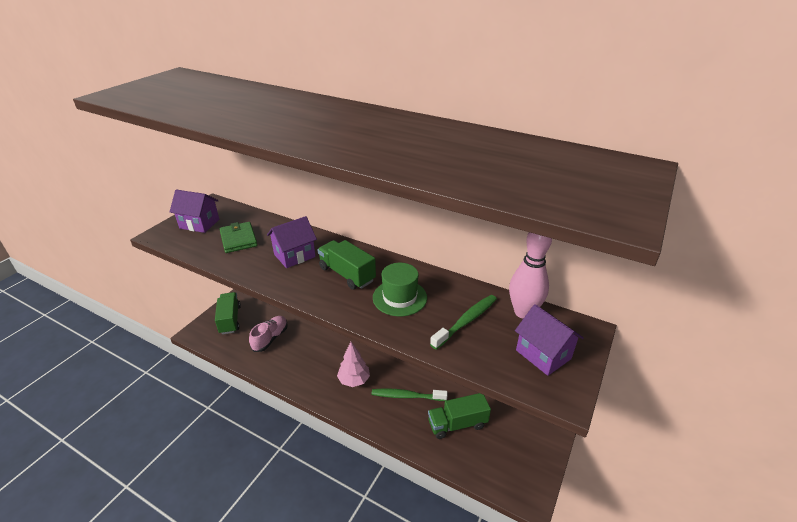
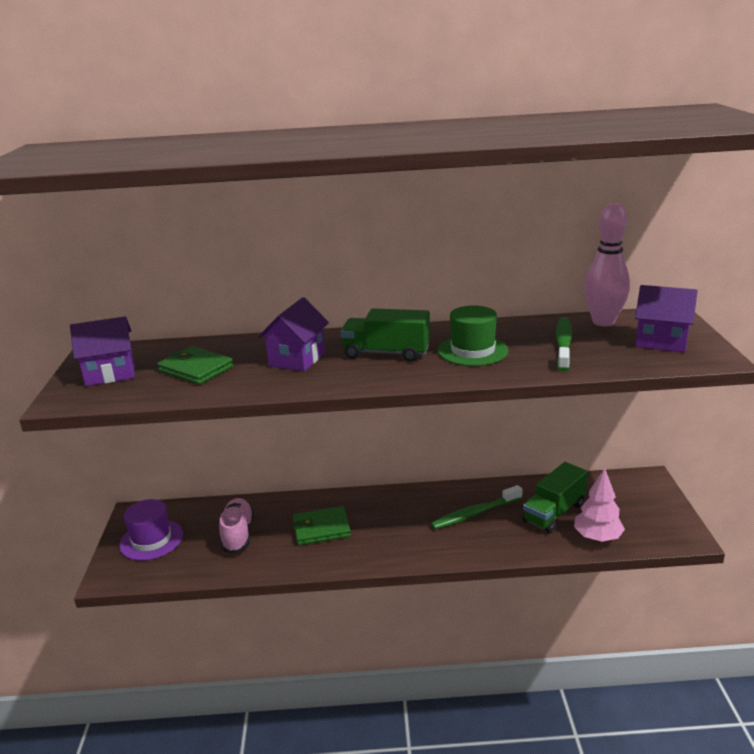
camera: 30 degrees left, 10 degrees down
green truck [215,292,241,334] -> purple hat [119,499,183,561]
pink tree [337,342,370,387] -> pink tree moved to [574,468,625,542]
none -> green wallet [293,506,351,545]

